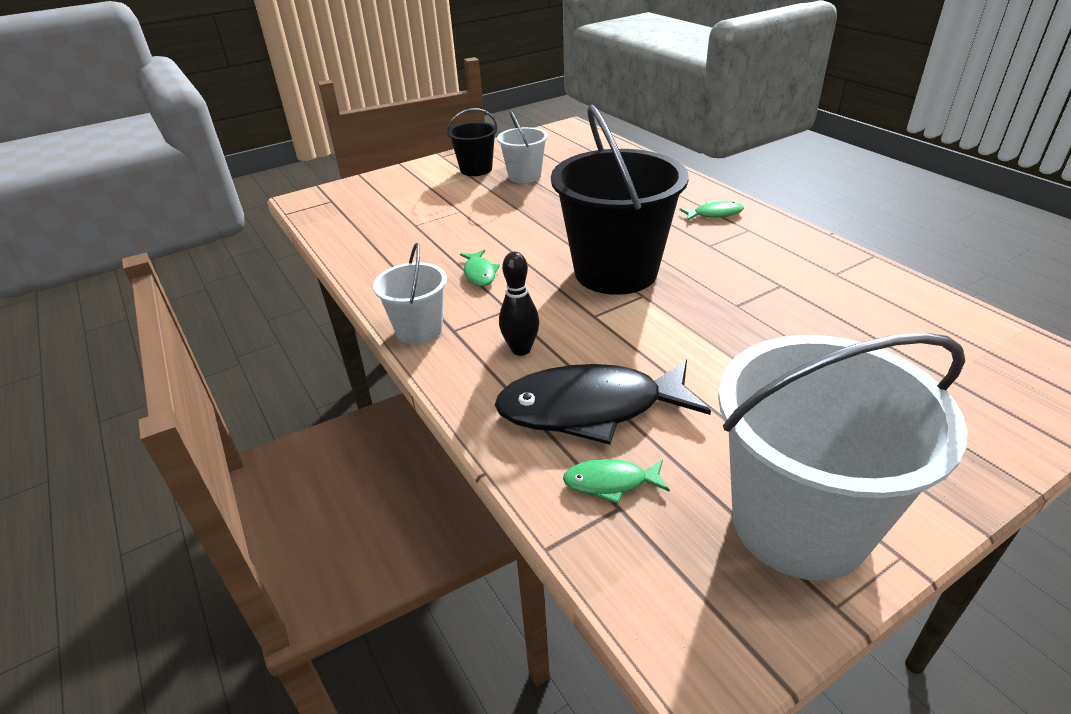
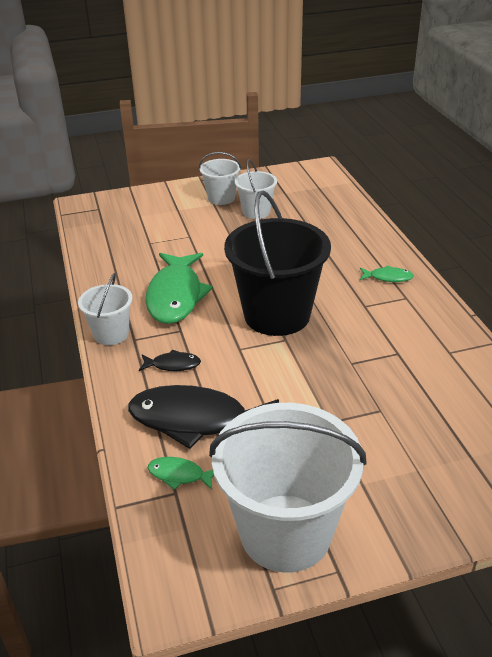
camera: 15 degrees right, 0 degrees up
black bucket [447,108,498,176] -> white bucket [199,152,242,205]
green fish [460,250,500,286] -> green fish [145,253,213,324], size x2.24
black bowling pin [499,252,539,356] -> black fish [139,350,201,371]

